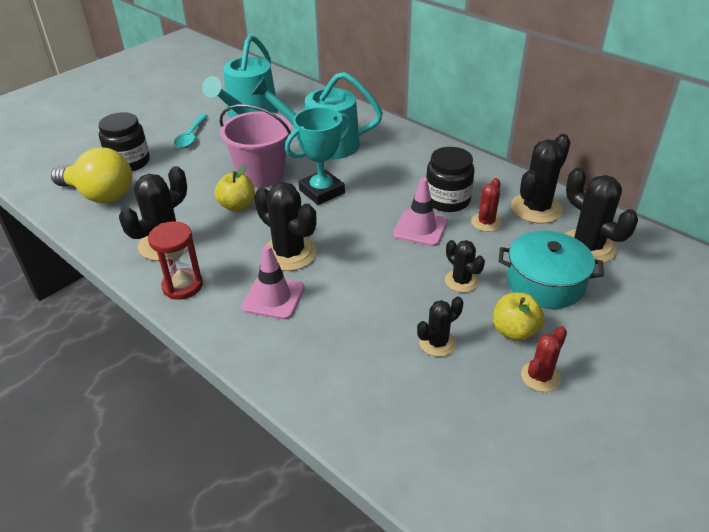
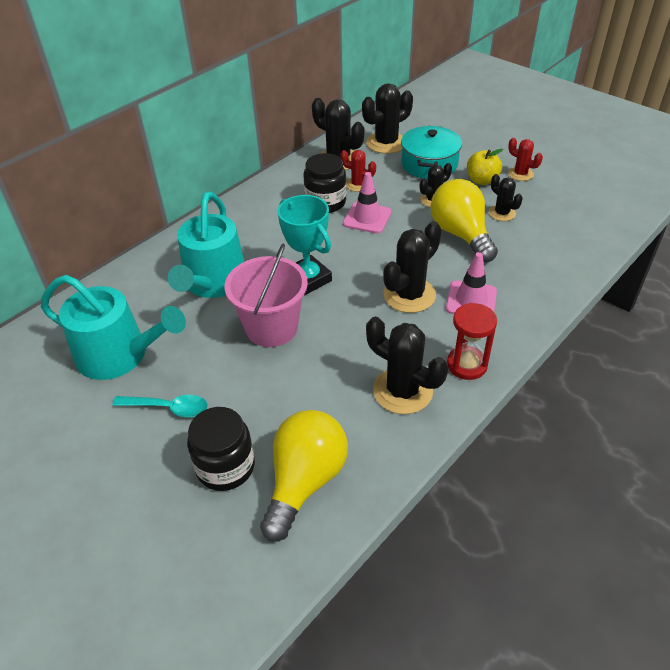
camera: 90 degrees left, 5 degrees up
yellow apple [215,165,255,212] -> none
none -> yellow light bulb [430,179,498,262]

